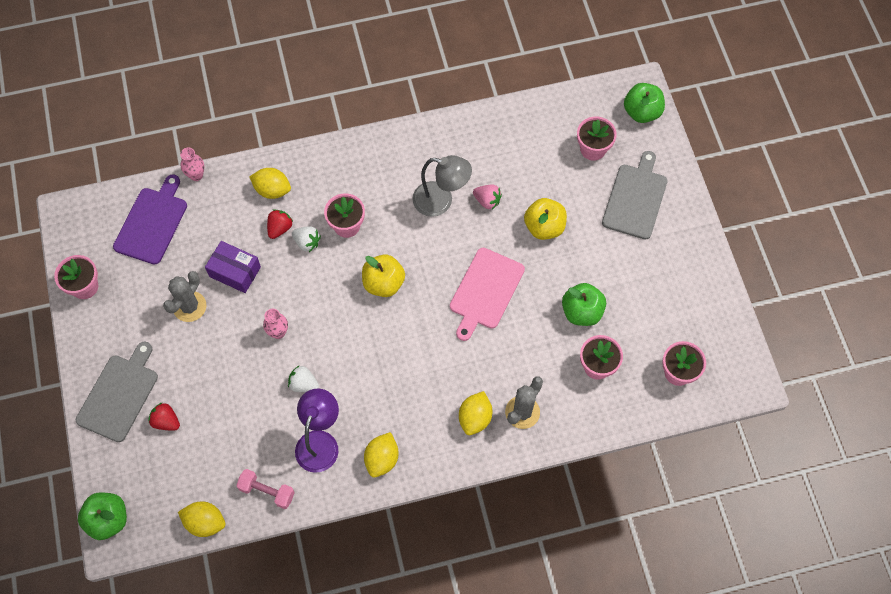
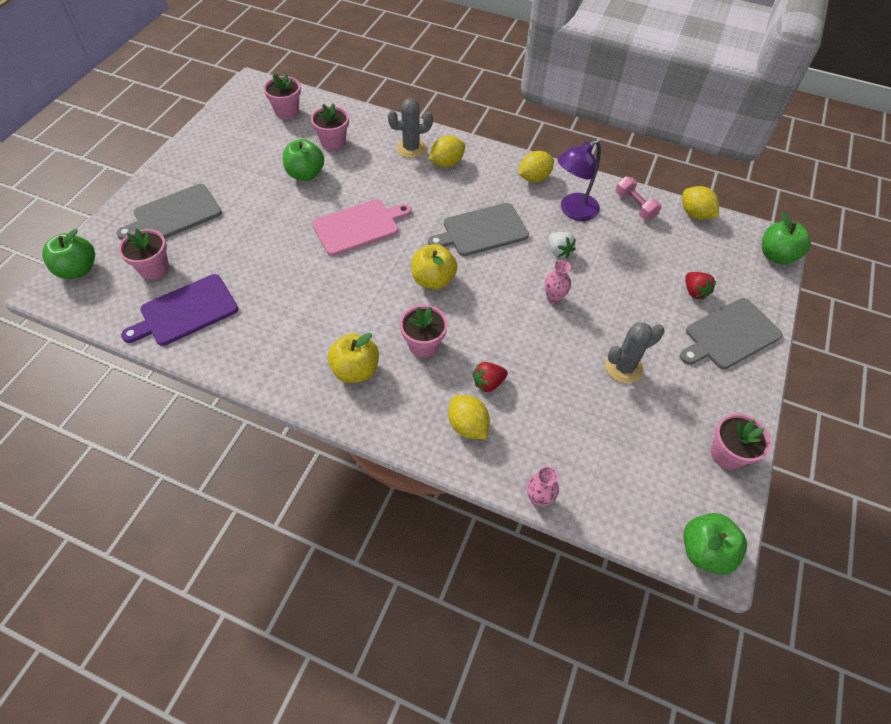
camera: 145 degrees left, 10 degrees down
purple cutting board [113,174,187,264] -> purple cutting board moved to [121,274,238,346]
purple box [205,241,261,293] -> none
white strawberry [292,226,321,252] -> none
grey lamp [412,155,472,217] -> none
pink strawberry [473,184,502,210] -> none
yellow apple [524,198,567,240] -> yellow apple moved to [328,333,379,383]
none -> grey cutting board [428,203,529,256]
none -> green apple [683,513,747,575]

